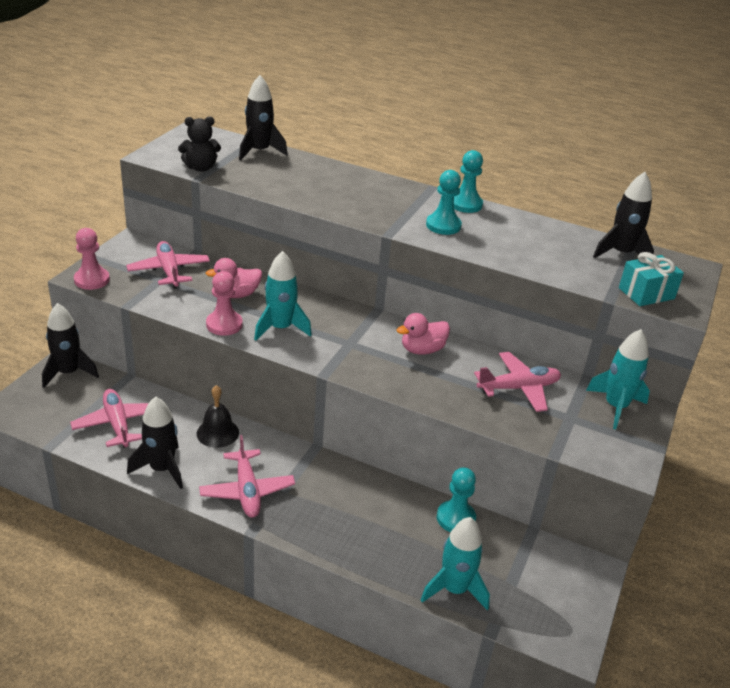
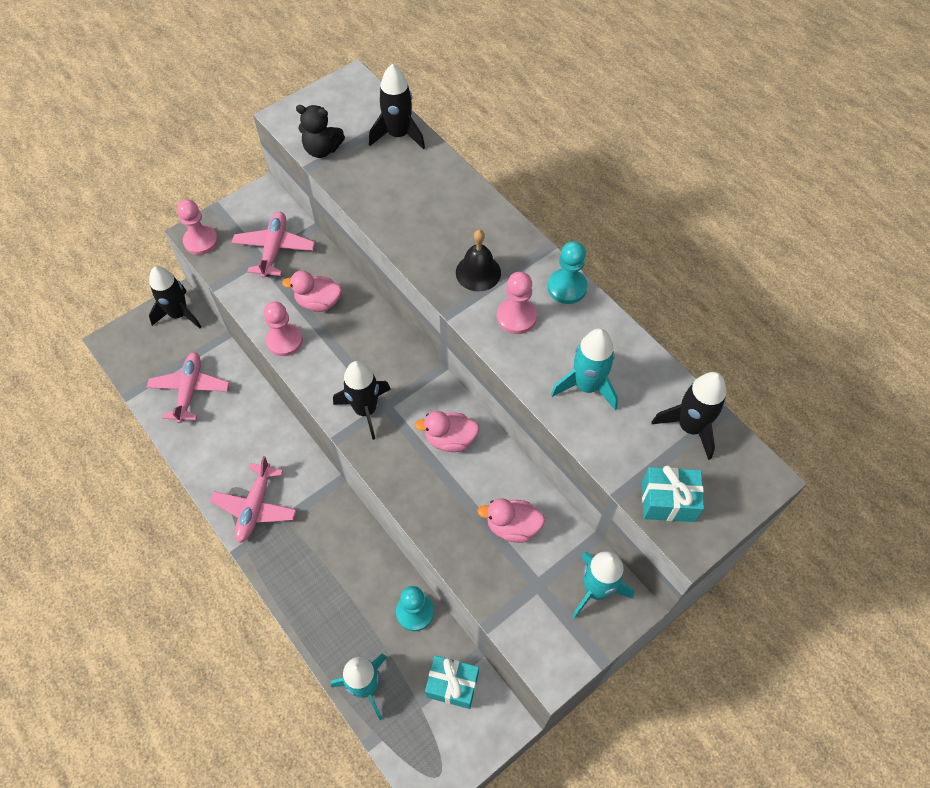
camera: 30 degrees right, 25 degrees up
black rocket [127,397,183,489] -> black rocket moved to [333,361,391,440]
black bell [197,385,239,448] -> black bell moved to [456,230,501,292]
turquoise rocket [254,251,312,341] -> turquoise rocket moved to [551,328,618,410]
turquoise pawn [426,170,462,235] -> pink pawn [497,272,537,334]
pink plane [474,352,561,412] -> pink duck [477,498,545,543]
none -> turquoise gift [425,655,479,709]

